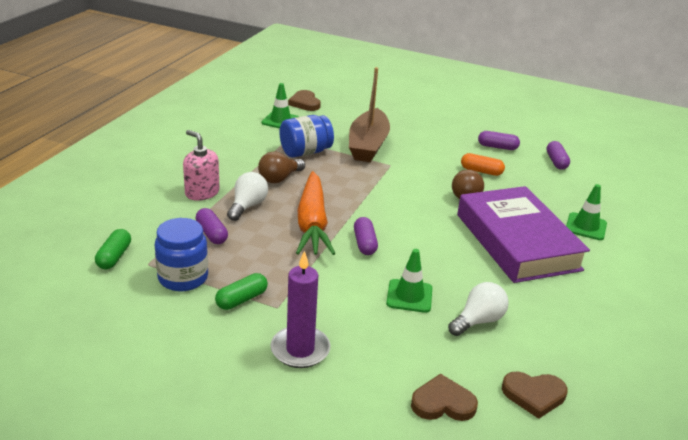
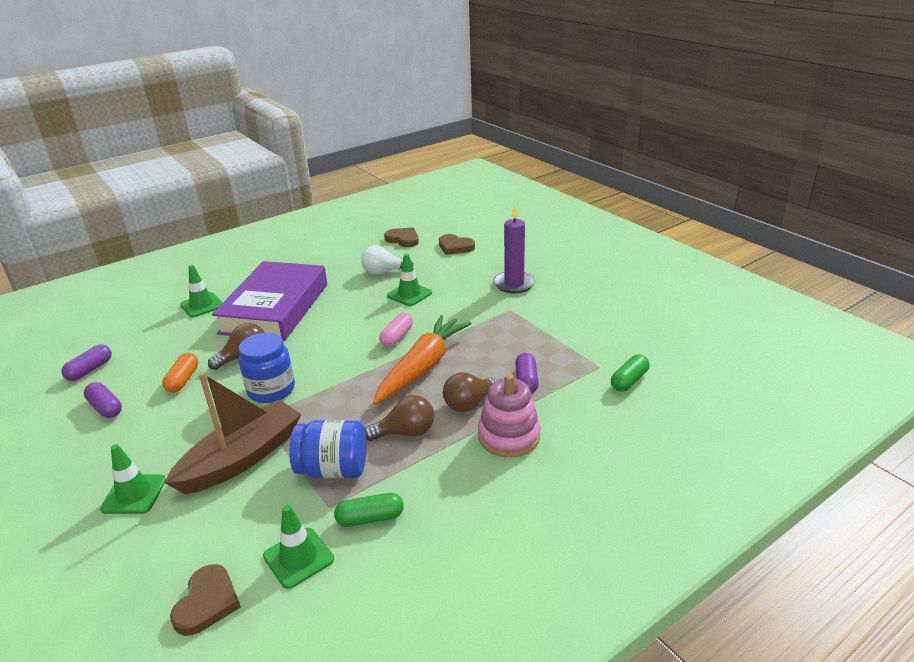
camera: 145 degrees left, 0 degrees up
blue jar [155,218,208,291] -> blue jar moved to [239,332,295,403]
pink soap dispenser [183,130,220,201] -> pink stacking toy [478,374,541,457]
green capsule [215,273,268,310] -> green capsule moved to [334,493,404,527]
white light bulb [227,172,268,221] -> brown light bulb [443,372,500,412]
purple capsule [354,217,378,255] -> pink capsule [379,313,413,347]
orange capsule [461,153,505,176] -> orange capsule turned 45 degrees clockwise [162,353,198,393]
none -> green traffic cone [100,444,166,514]

